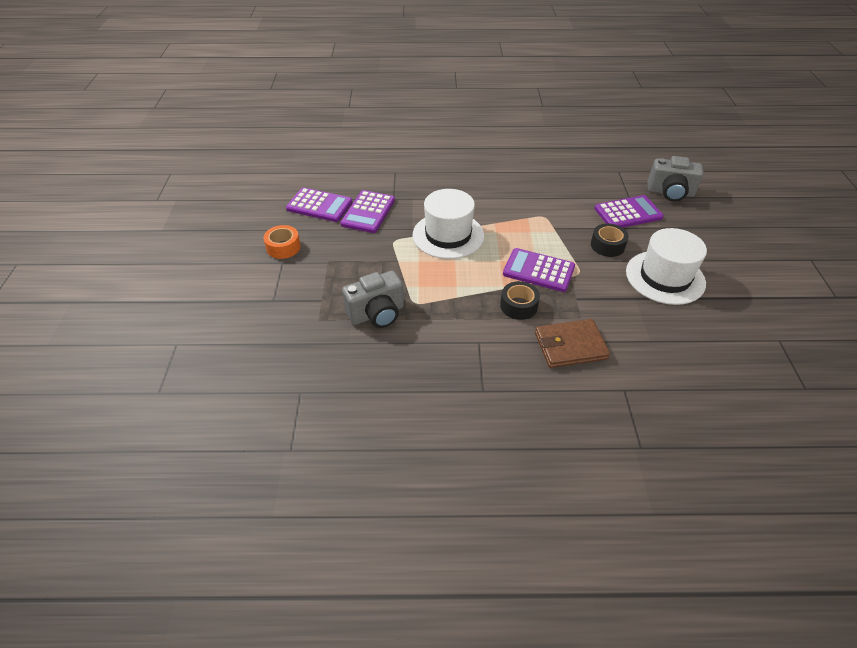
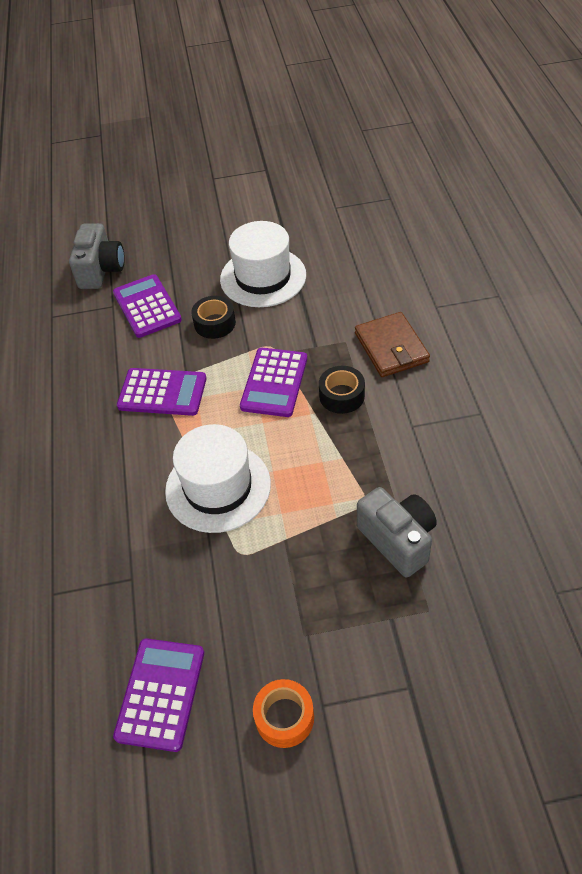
camera: 95 degrees left, 5 degrees up
purple calculator [340,190,395,233] -> purple calculator moved to [117,368,207,416]

